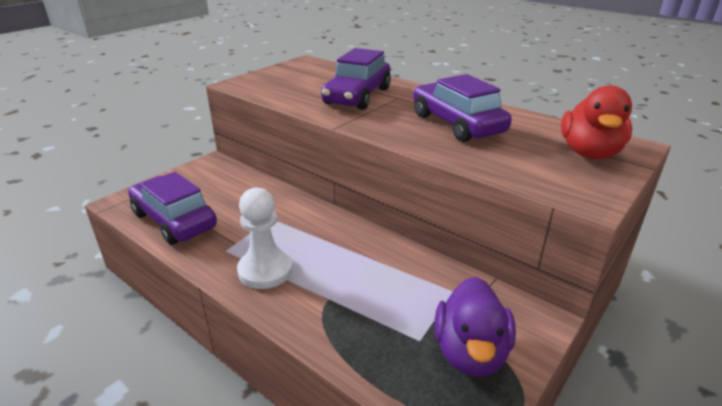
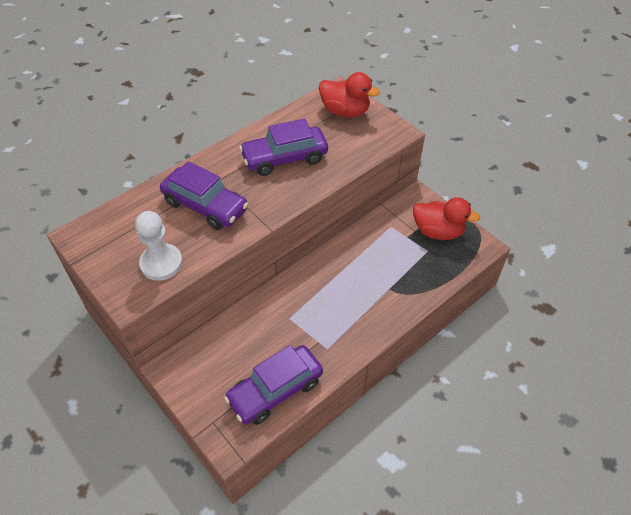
camera: 80 degrees left, 20 degrees up
white pawn [237,188,293,289] -> white pawn moved to [135,211,183,281]
purple duck [435,277,516,377] -> red duck [413,197,480,240]

